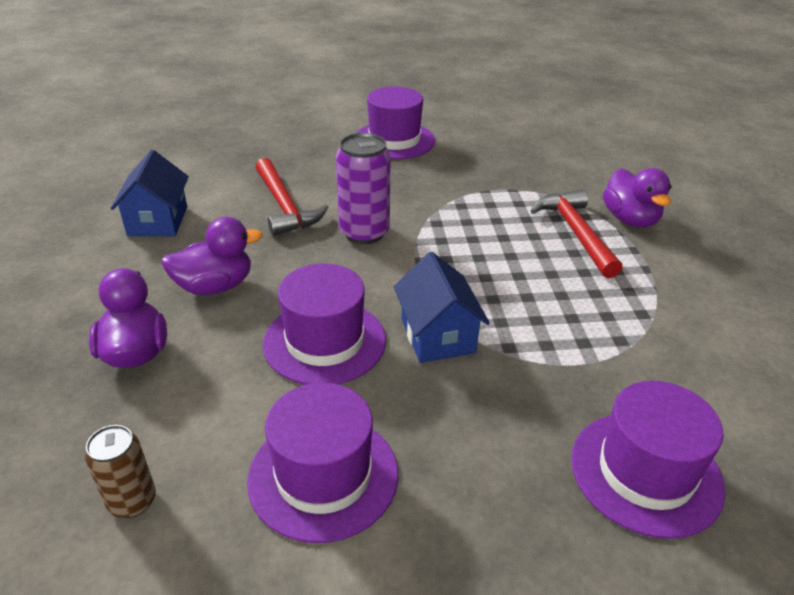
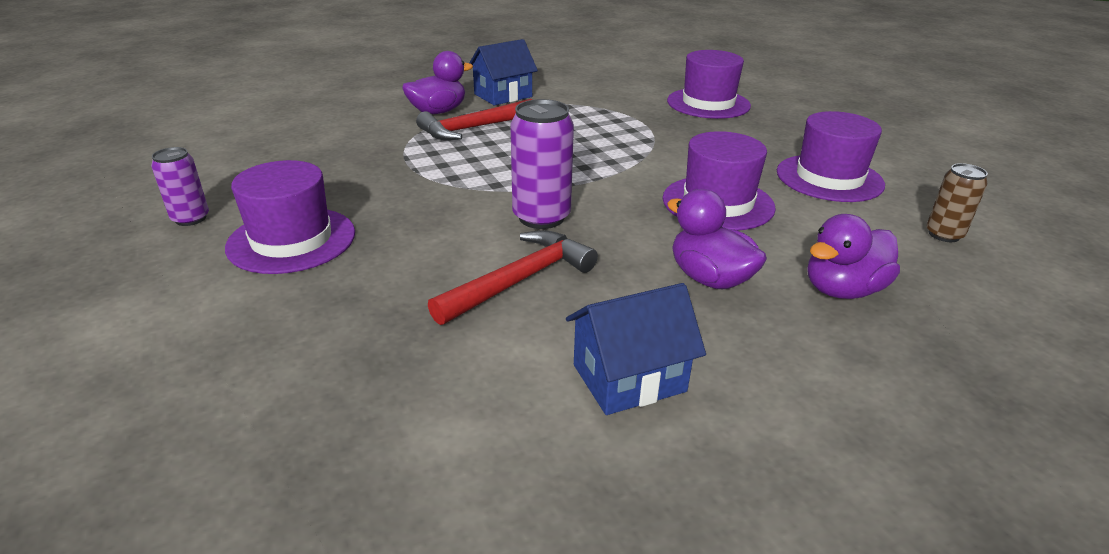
camera: 110 degrees left, 5 degrees down
blue house [394,252,490,363] -> blue house moved to [469,39,538,105]
none -> purple can [151,147,209,226]

